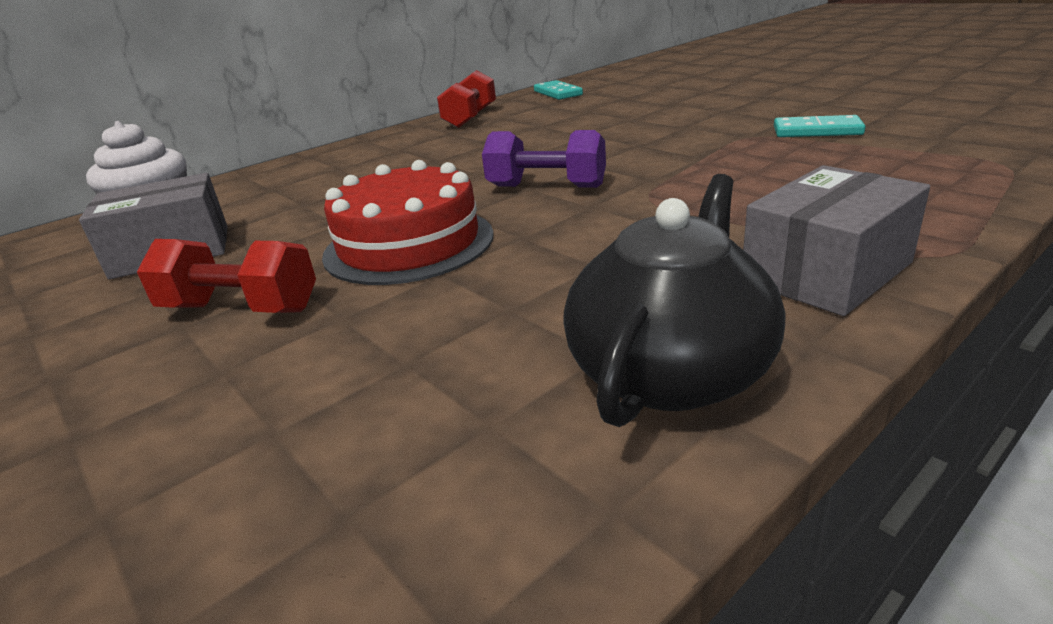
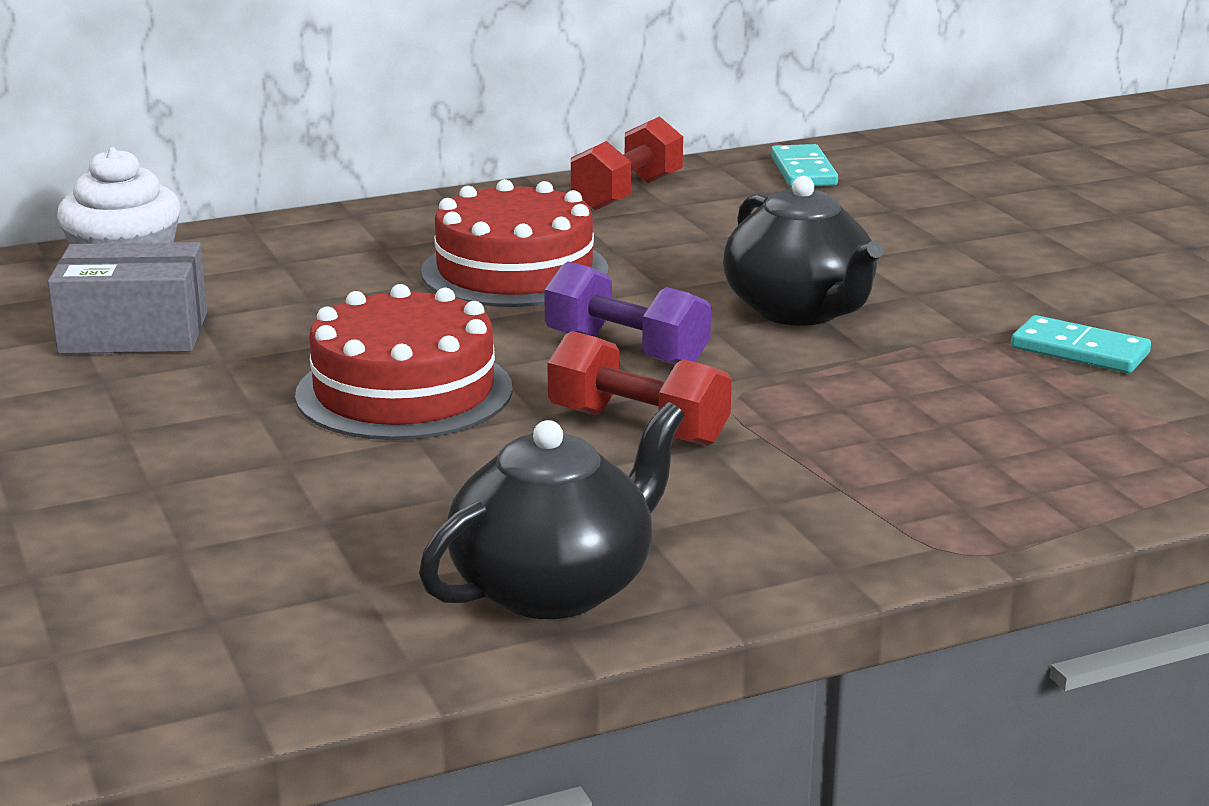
camera: 15 degrees right, 5 degrees down
red dumbbell [137,239,316,313] -> red dumbbell moved to [547,331,732,446]
grey box [743,165,930,316] -> none
none -> red cake [421,179,609,307]
none -> black teapot [723,176,883,326]

